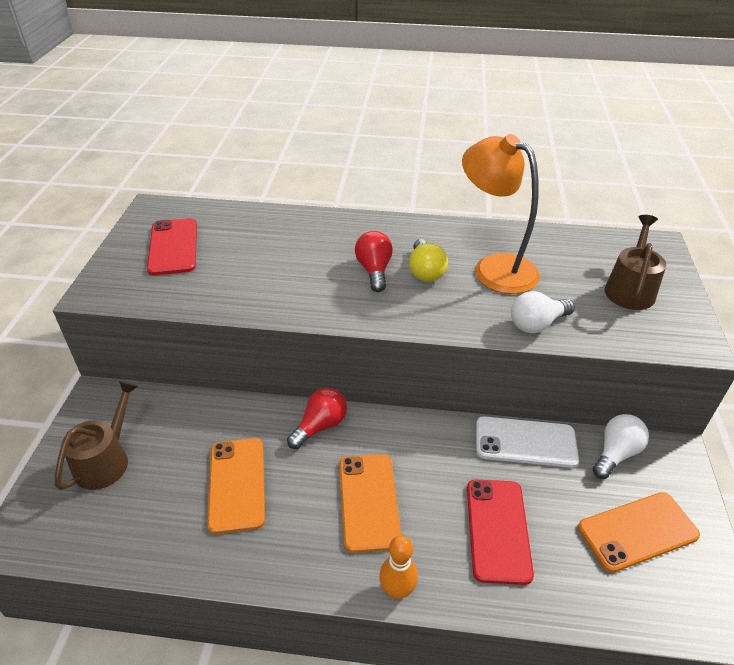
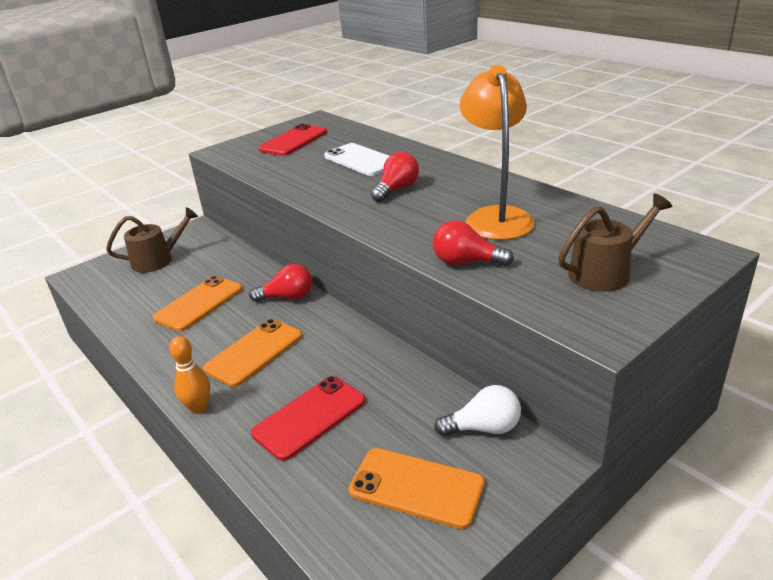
camera: 45 degrees right, 10 degrees down
yellow light bulb [409,239,448,282] -> none
white phone [476,416,579,468] -> white phone moved to [324,143,389,176]
white light bulb [511,291,575,333] -> red light bulb [433,221,514,266]

